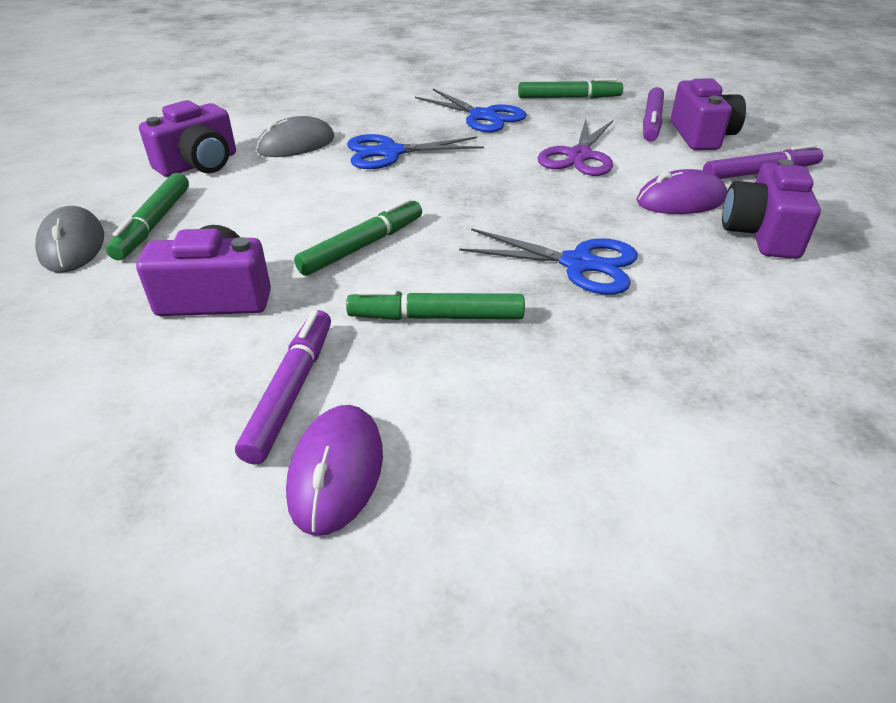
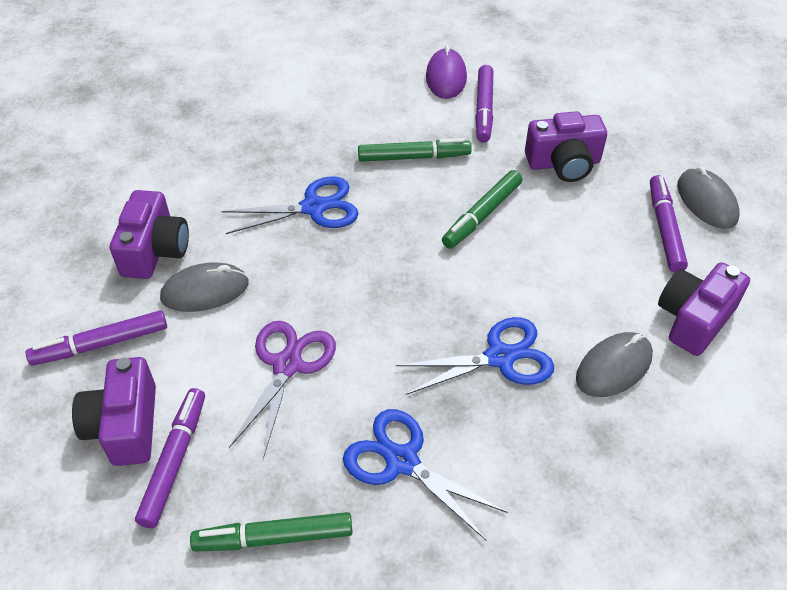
camera: 175 degrees right, 10 degrees up
green marker [106,173,189,260] -> purple marker [650,175,688,273]
blue scissors [459,228,638,295] -> blue scissors turned 150 degrees clockwise [221,176,359,234]
purple mouse [636,169,727,214] -> grey mouse [160,262,249,312]

